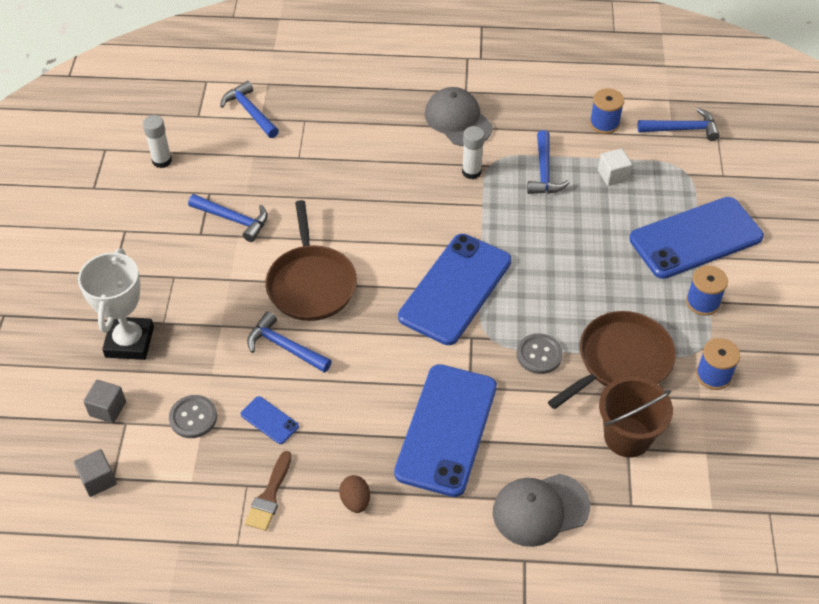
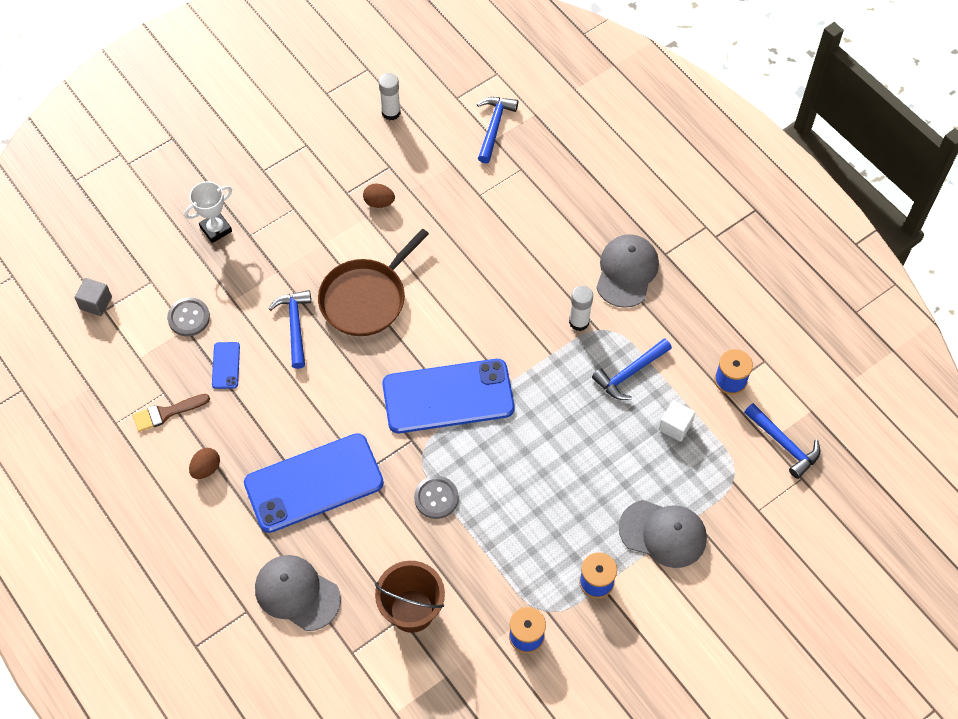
camera: 50 degrees right, 10 degrees up
white trophy [78,248,154,360] -> white trophy [184,181,232,243], size x0.65
grey cube [83,380,126,423] -> none
blue hammer [188,194,268,242] -> brown egg [363,183,395,208]
brown pan [548,311,676,409] -> none
blue phone [629,197,764,279] -> grey cap [619,500,707,568]

